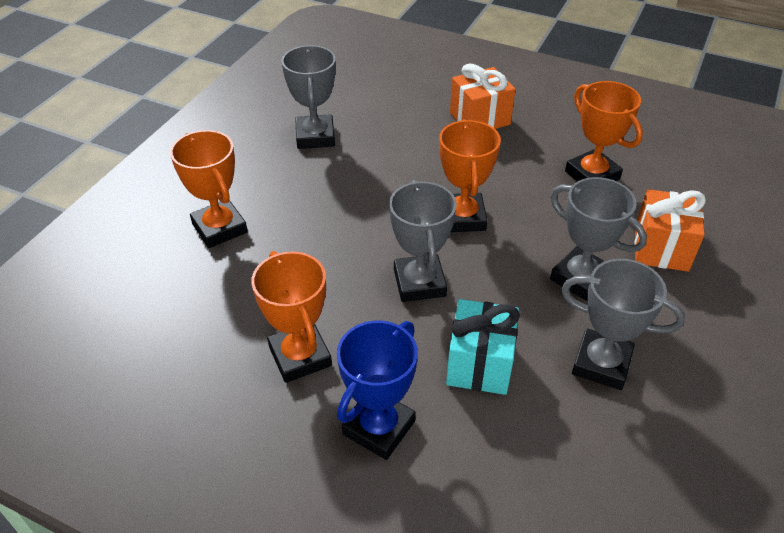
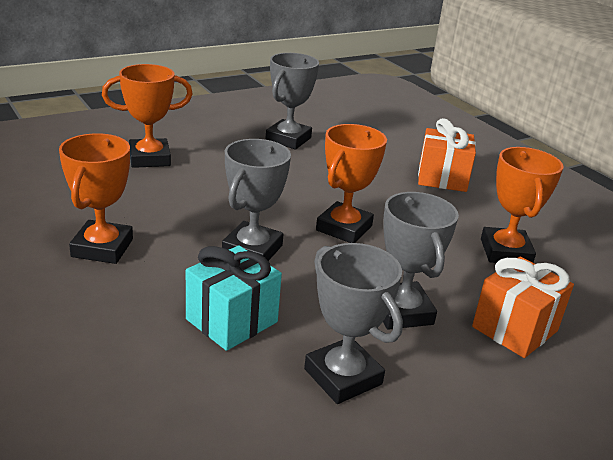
camera: 30 degrees right, 15 degrees down
orange trophy [170,130,248,248] -> orange trophy turned 75 degrees clockwise [102,64,193,168]
blue trophy [337,320,418,460] -> none

